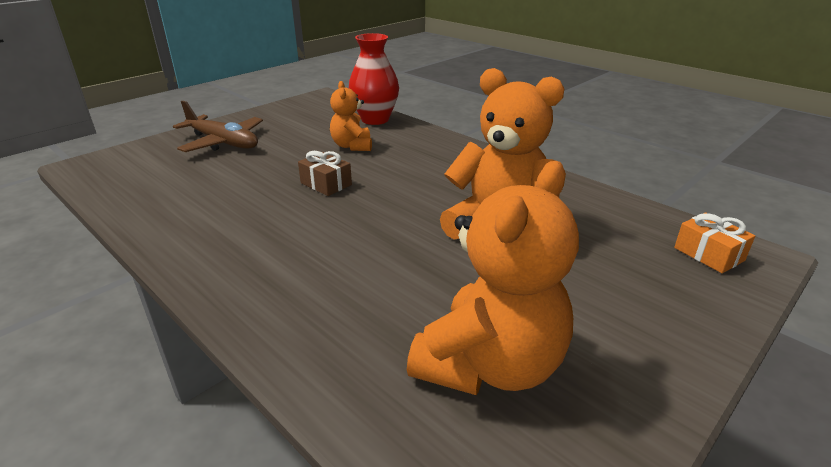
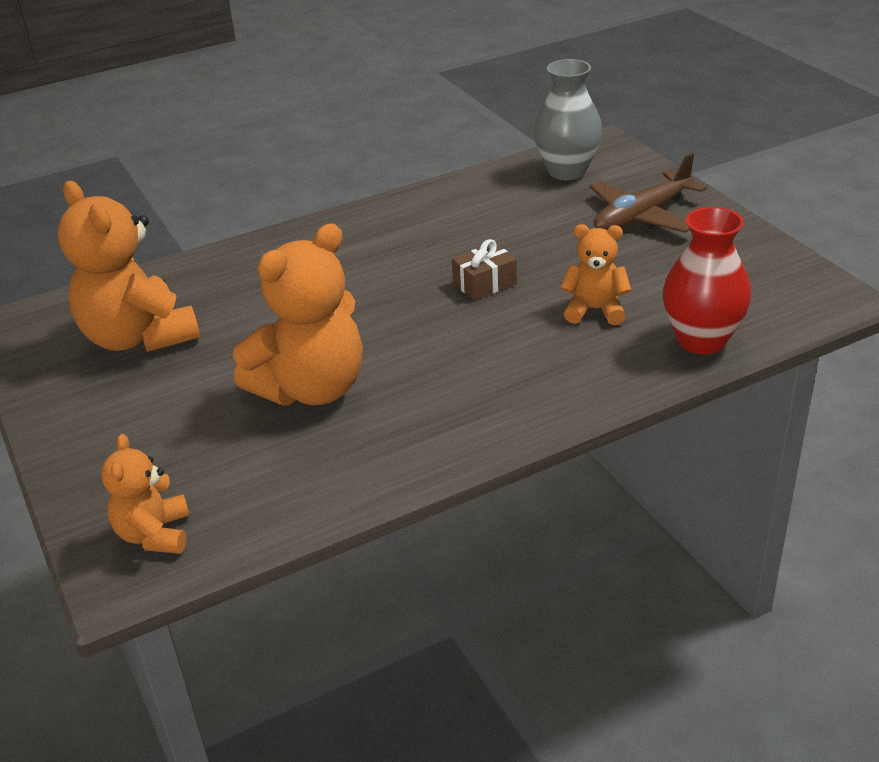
camera: 110 degrees right, 5 degrees up
orange gift [674,213,755,273] -> orange teddy bear [101,434,189,554]
none -> grey vase [534,59,602,180]

